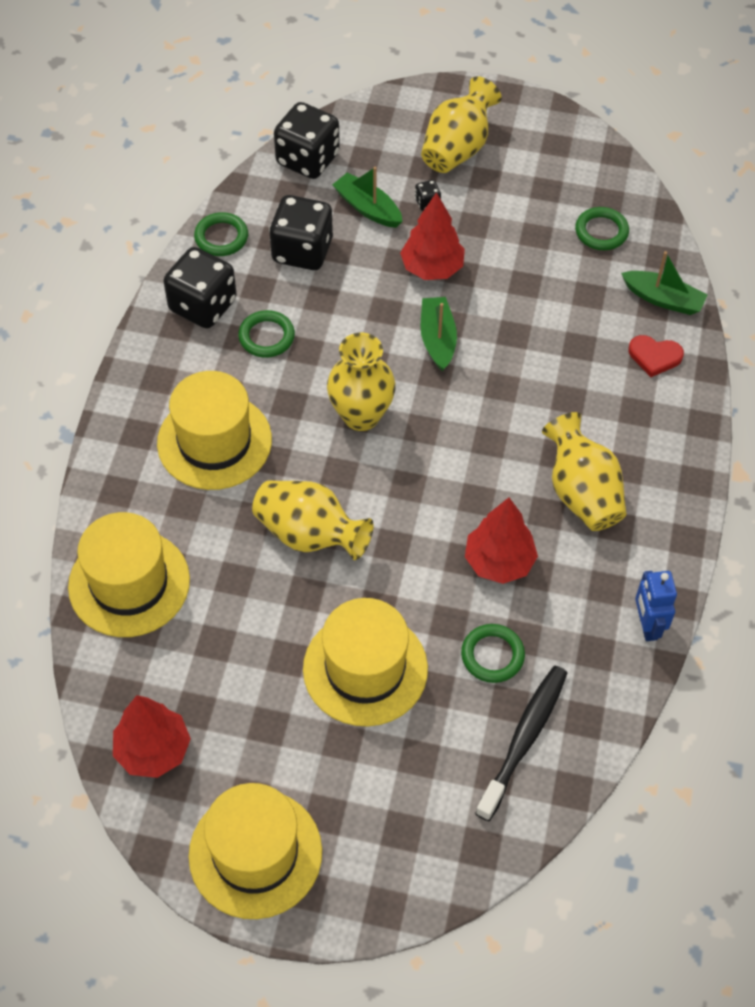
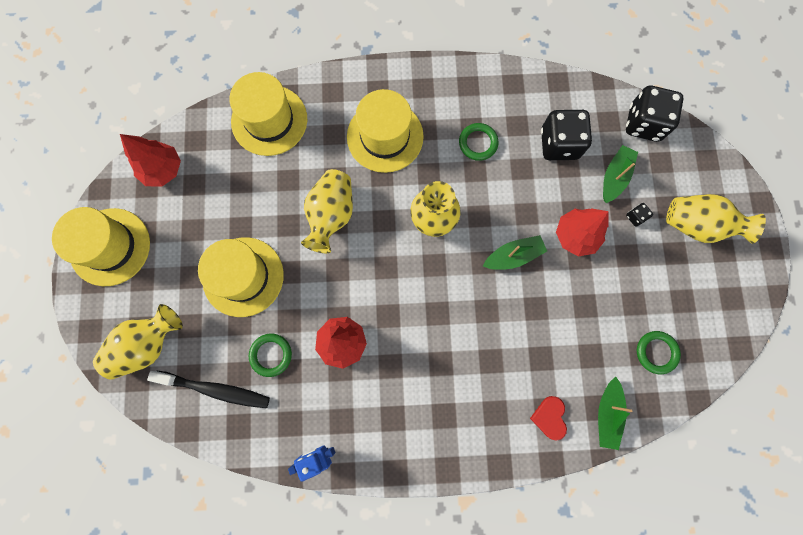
camera: 75 degrees right, 20 degrees up
black dice [164,247,237,328] -> none
green ring [194,212,248,256] -> none
yellow vase [542,412,626,531] -> yellow vase moved to [93,304,183,379]

